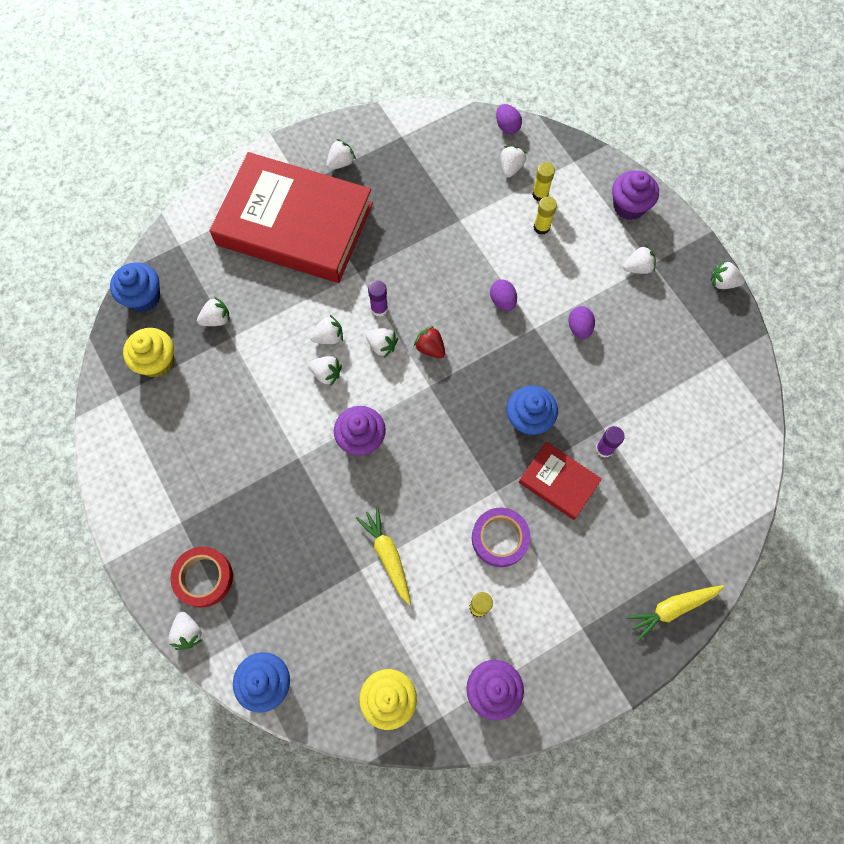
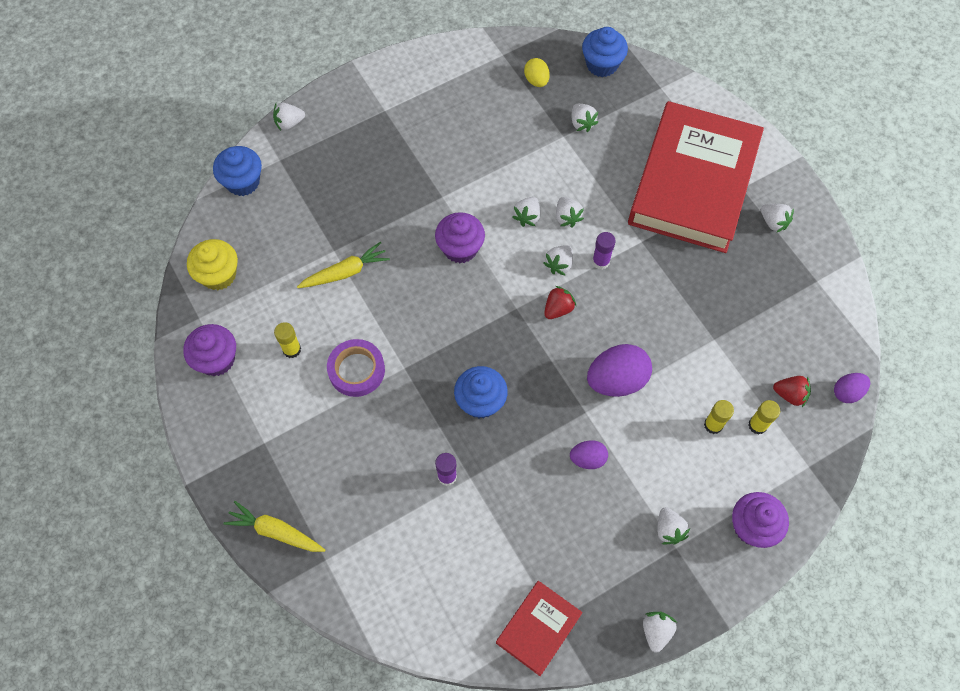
camera: 90 degrees right, 5 degrees down
yellow cupcake [123,328,174,378] -> yellow egg [524,58,550,87]
red tape [170,547,233,608] -> none
purple egg [490,279,517,311] -> purple egg [587,344,652,397], size x1.80
white strawberry [501,146,527,178] -> red strawberry [773,376,811,407]
red book [519,442,602,520] -> red book moved to [496,581,583,676]
yellow carrot [626,585,724,641] -> yellow carrot turned 45 degrees counterclockwise [223,501,325,552]

